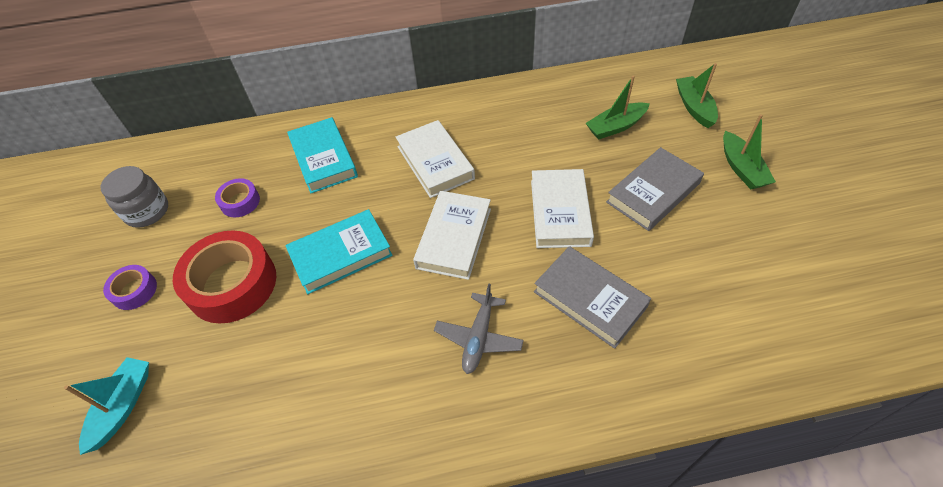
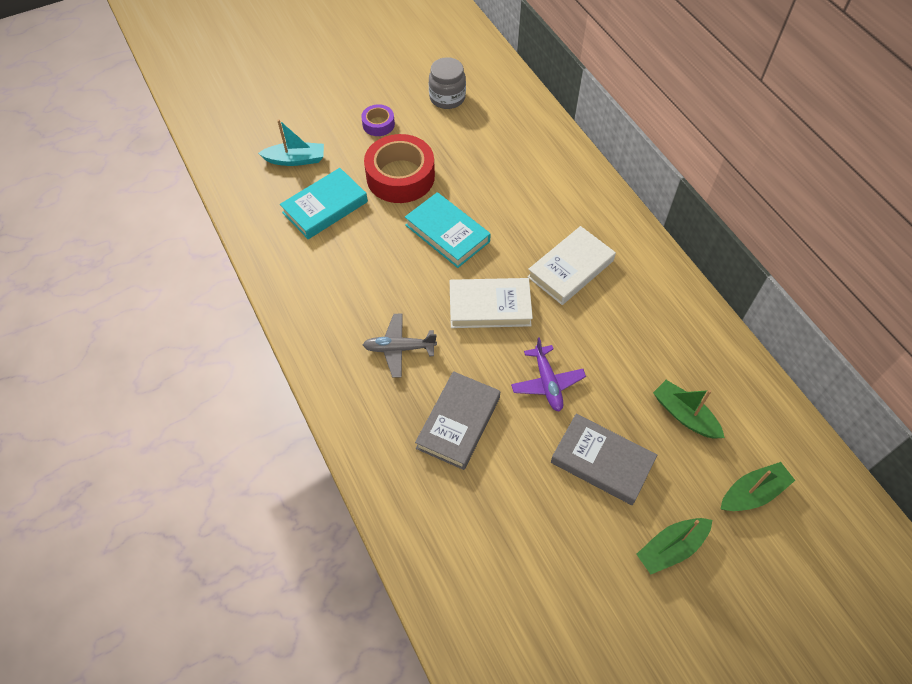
camera: 70 degrees right, 5 degrees up
purple tape [215,178,260,217] -> none
turquoise book [287,117,358,193] -> turquoise book moved to [280,168,368,239]
white book [531,169,594,248] -> purple plane [511,337,586,412]

